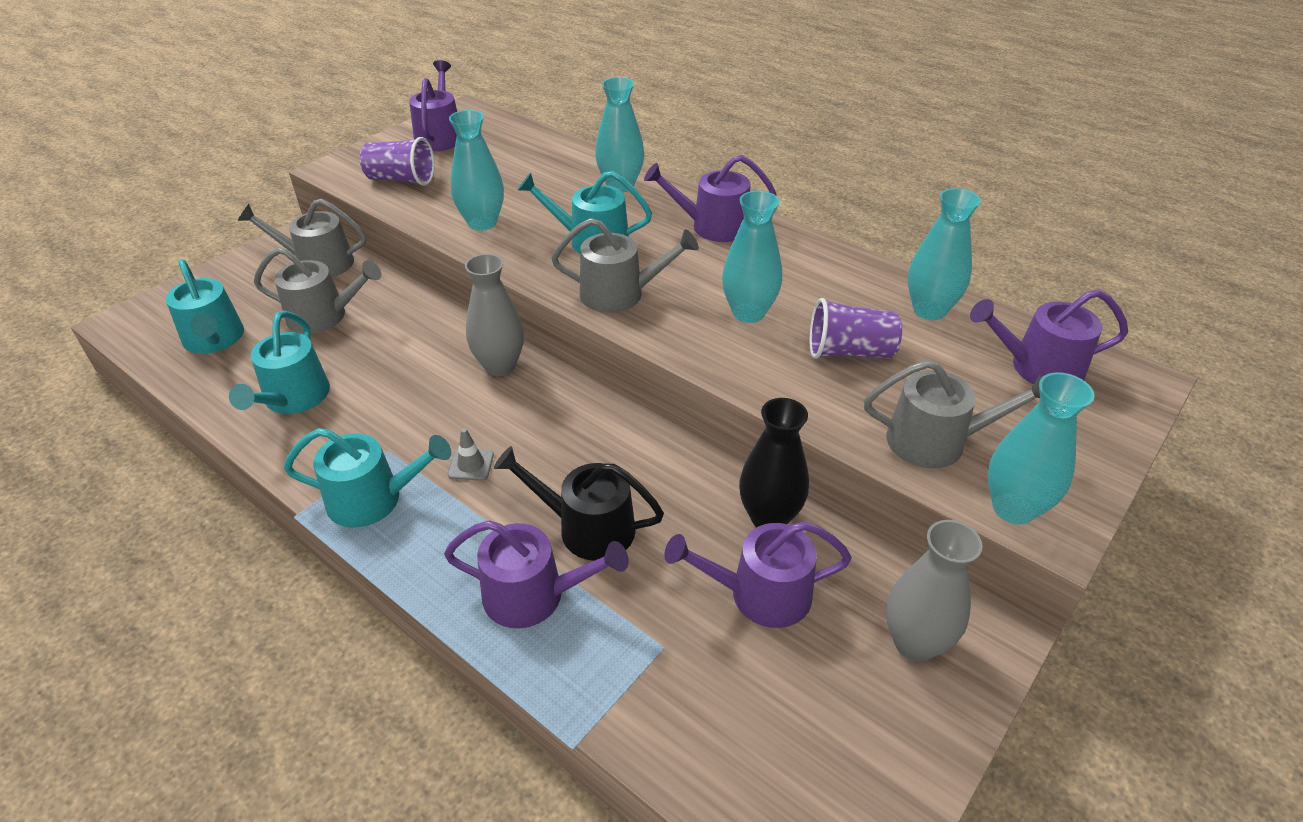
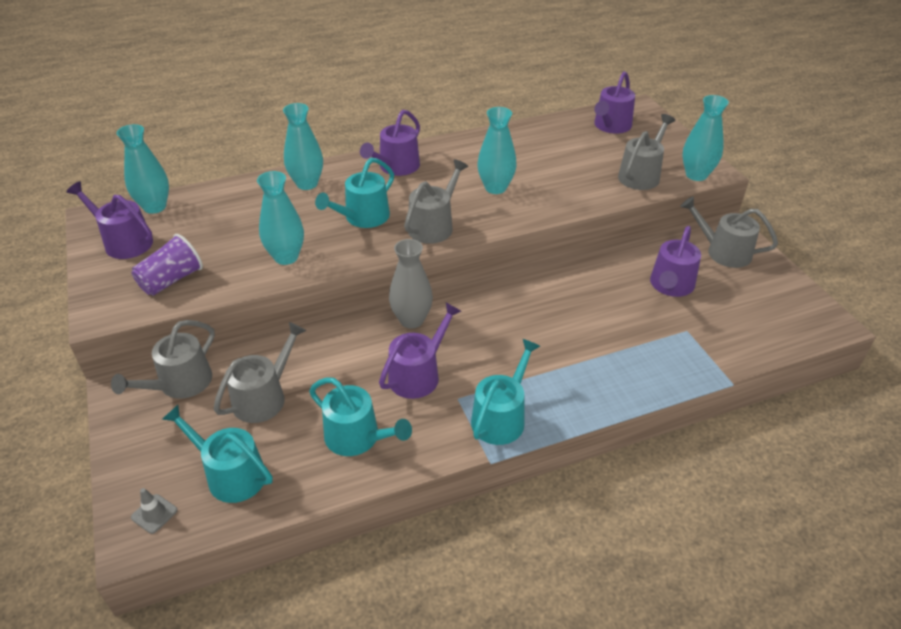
camera: 60 degrees left, 0 degrees up
turquoise watering can [166,259,244,354] -> turquoise watering can turned 150 degrees counterclockwise [162,405,273,503]
purple watering can [444,520,629,628] -> purple watering can moved to [379,303,461,399]
grey traffic cone [448,428,494,481] -> grey traffic cone moved to [131,488,177,534]
black watering can [494,446,664,561] -> none
black vase [739,398,809,527] -> none
purple cup [810,298,902,359] -> none
grey vase [886,520,983,661] -> grey watering can [680,196,778,268]
turquoise vase [908,188,981,320] -> turquoise vase moved to [116,124,169,214]

